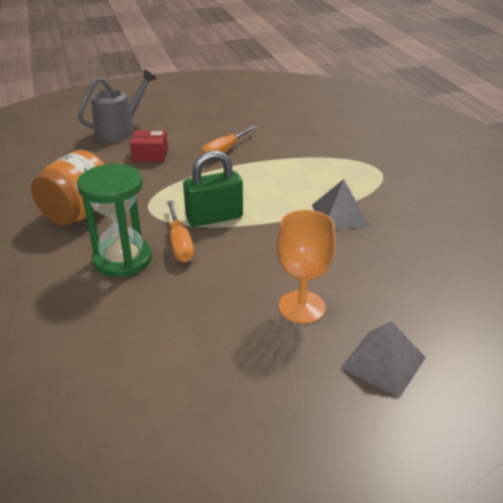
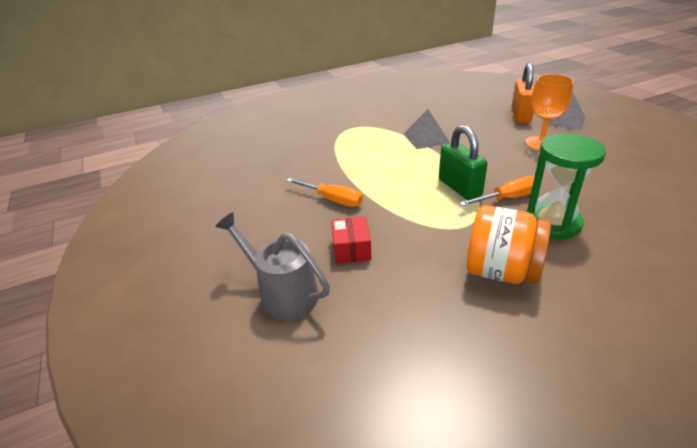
camera: 95 degrees left, 0 degrees up
none -> orange padlock [512,63,534,123]

